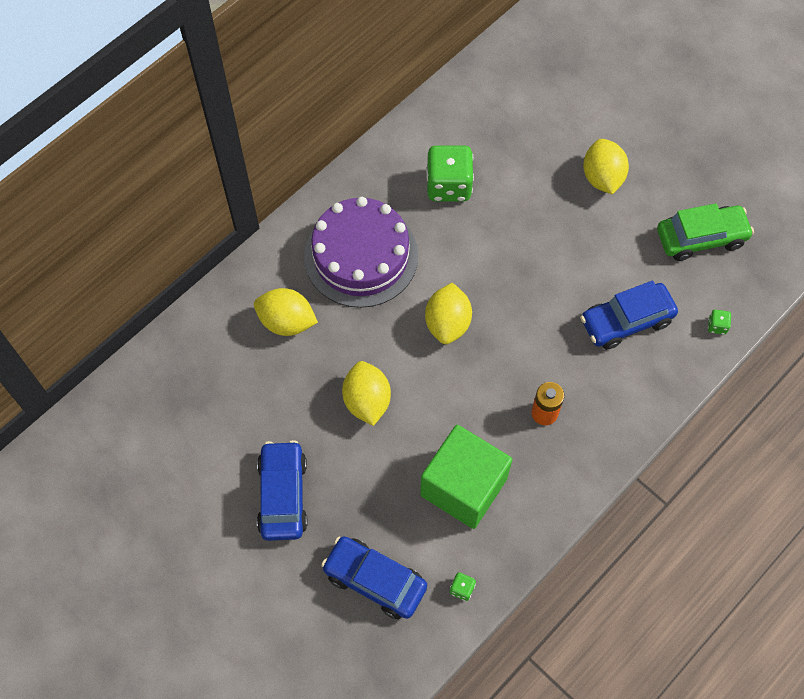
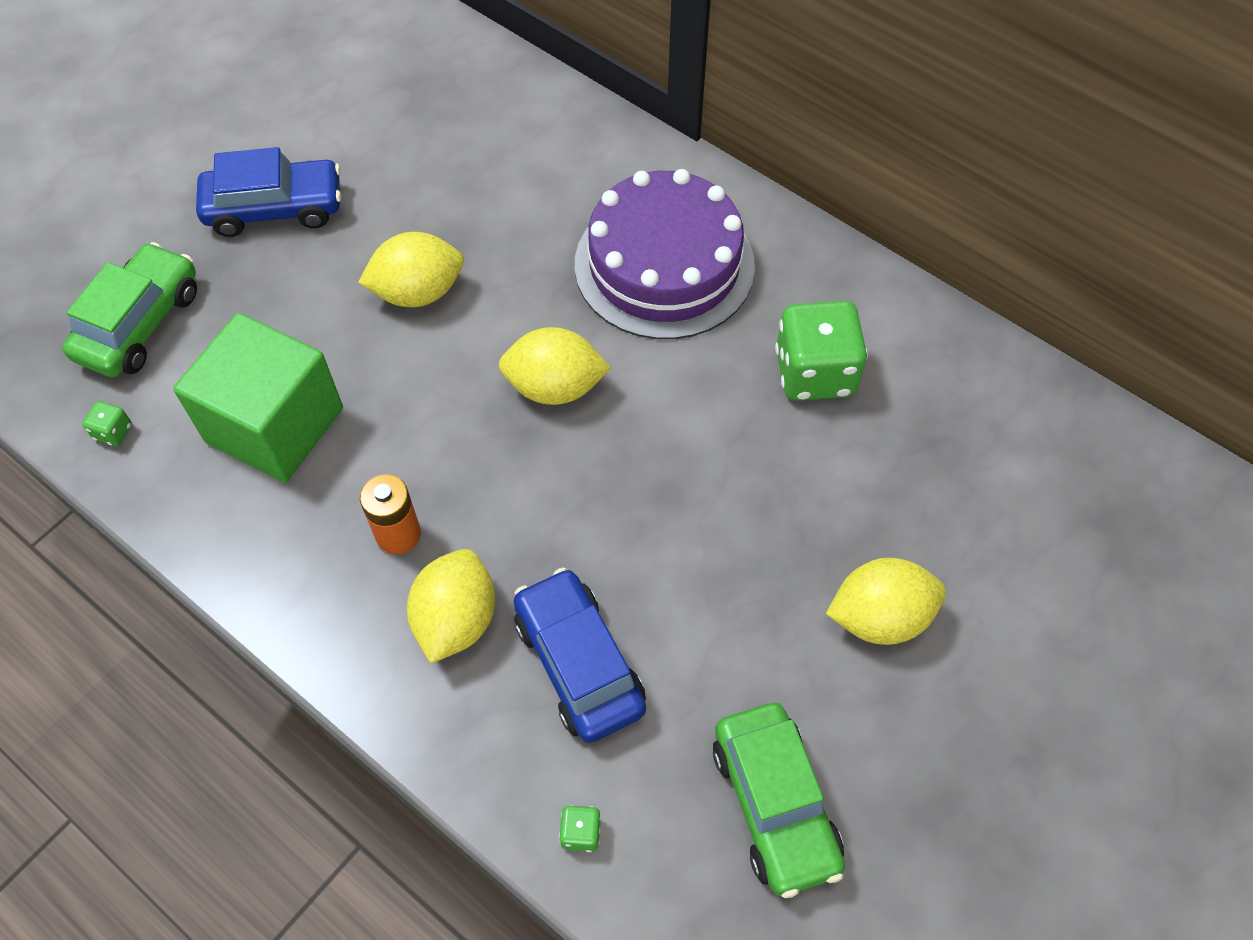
camera: 85 degrees right, 5 degrees down
yellow lemon [254,288,318,336] -> yellow lemon moved to [407,549,495,663]
blue car [321,536,427,619] -> green car [62,242,197,377]

